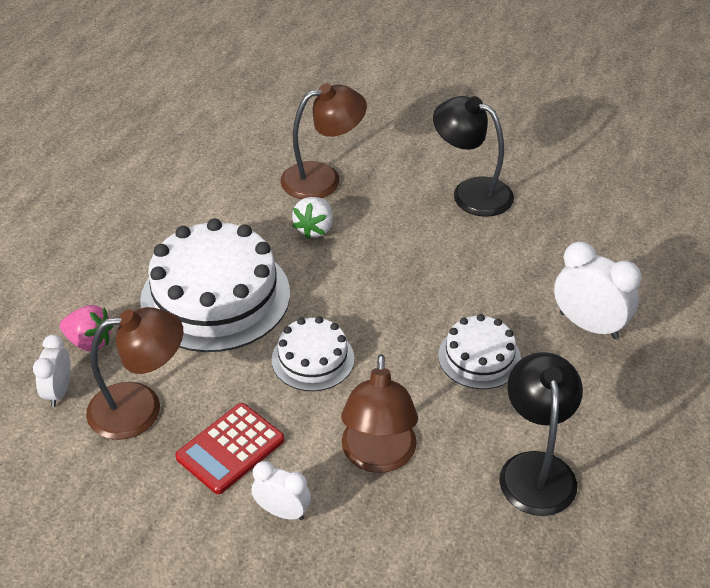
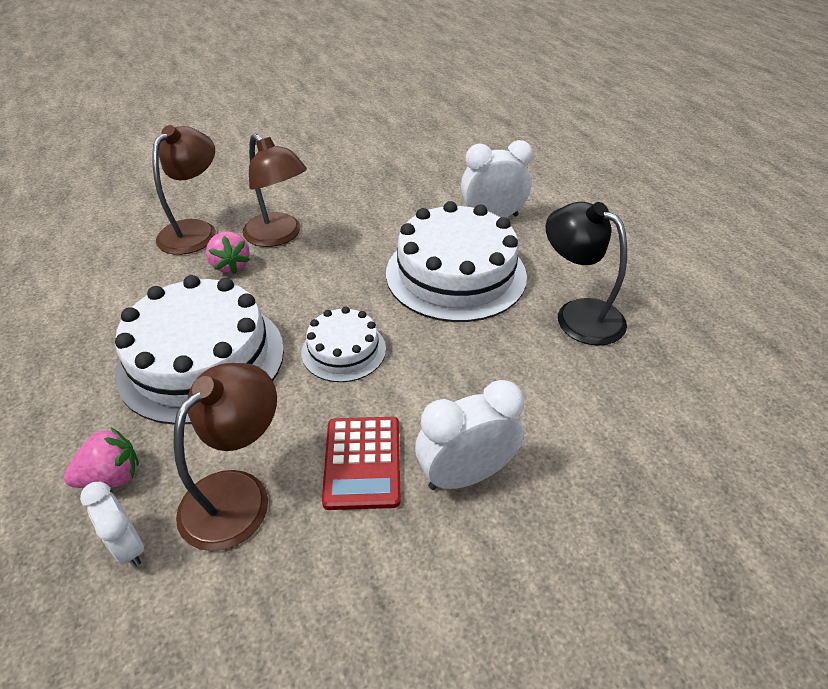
camera: 45 degrees left, 0 degrees up
white clock [252,461,311,520] -> white clock [415,380,524,490], size x1.61
white strawberry [292,197,333,239] -> pink strawberry [206,231,250,274]
brown lamp [341,354,418,473] -> brown lamp moved to [242,134,307,247]
black lamp [433,96,514,217] -> none
white cake [438,314,521,389] -> white cake [386,201,527,322], size x1.90

